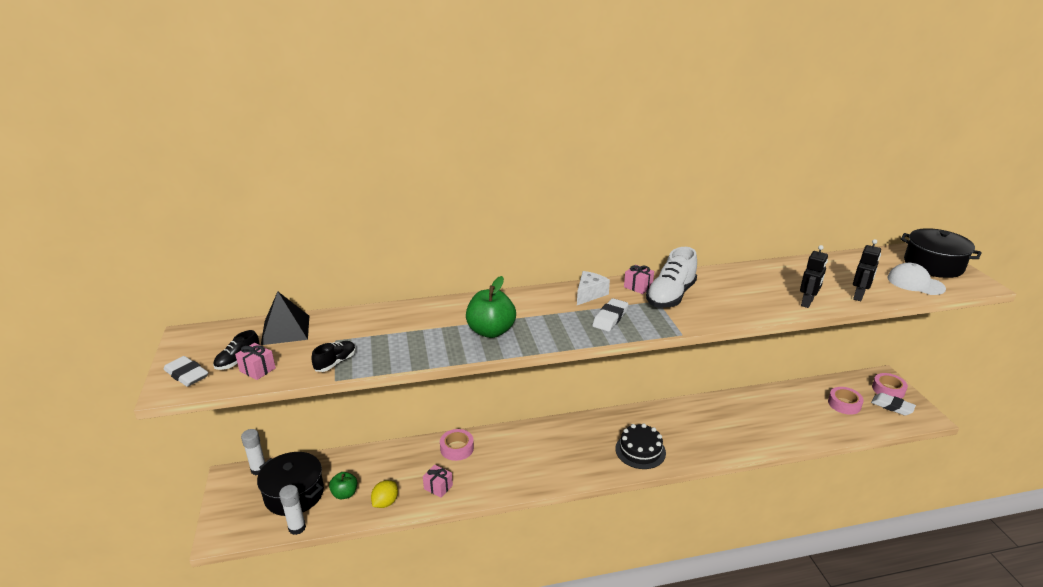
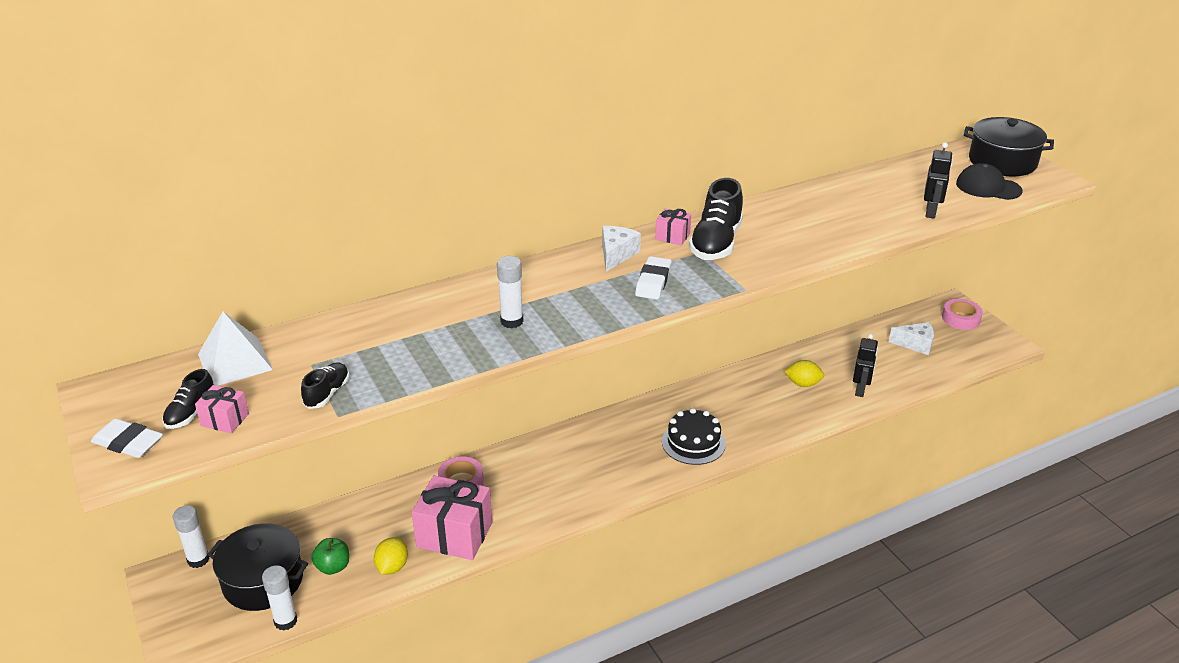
camera: 15 degrees left, 5 degrees up
black pyramid [261,292,309,345] -> white pyramid [198,311,273,386]
pink gift [423,465,453,498] -> pink gift [412,475,492,560], size x2.10
green apple [466,276,516,338] -> white glue stick [497,256,523,328]
white shoe [646,247,697,308] -> black shoe [689,178,743,260]
black robot [800,245,828,308] -> black robot moved to [853,334,878,397]
pink tape [828,387,864,415] -> white cheese [889,322,934,355]
white eraser [871,393,916,416] -> none
white cap [887,263,946,295] -> black cap [956,163,1023,200]
none -> yellow lemon [784,360,824,387]

